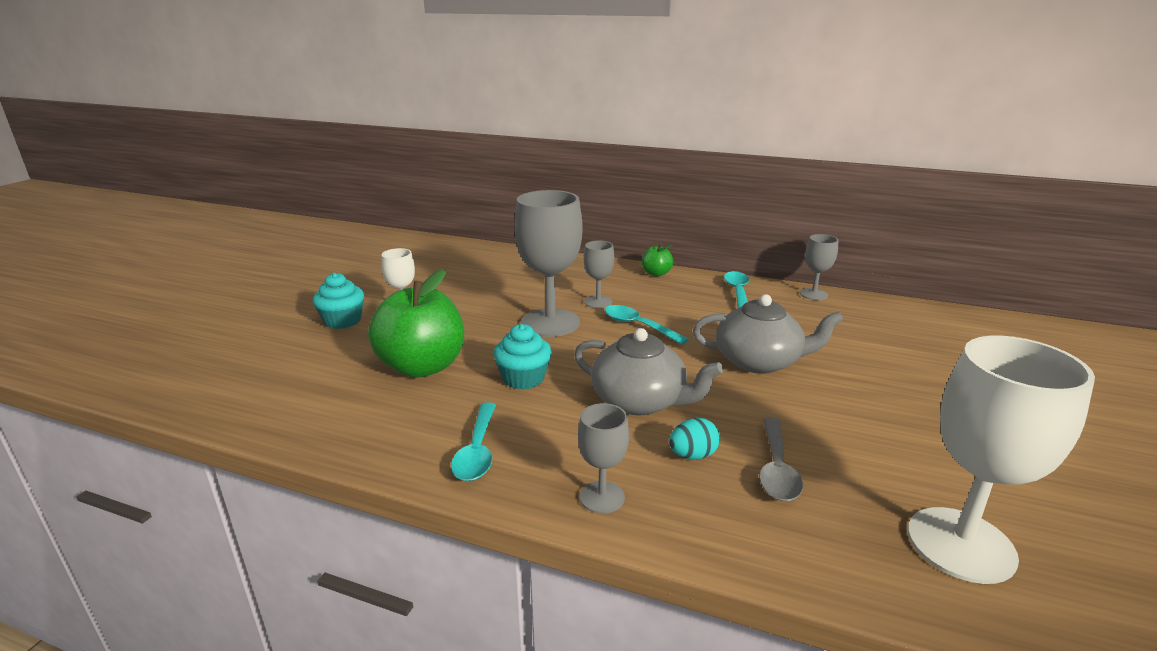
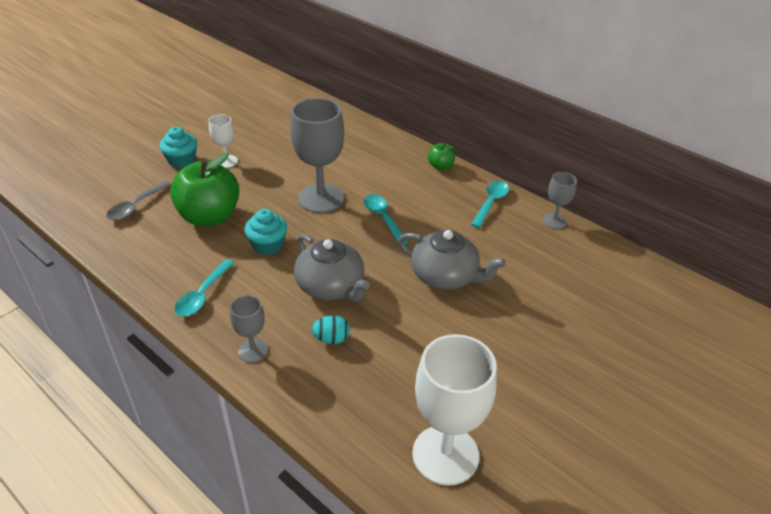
camera: 20 degrees right, 15 degrees up
grey goblet [584,241,614,308] -> none
grey spoon [759,417,803,501] -> grey spoon moved to [106,181,171,220]

